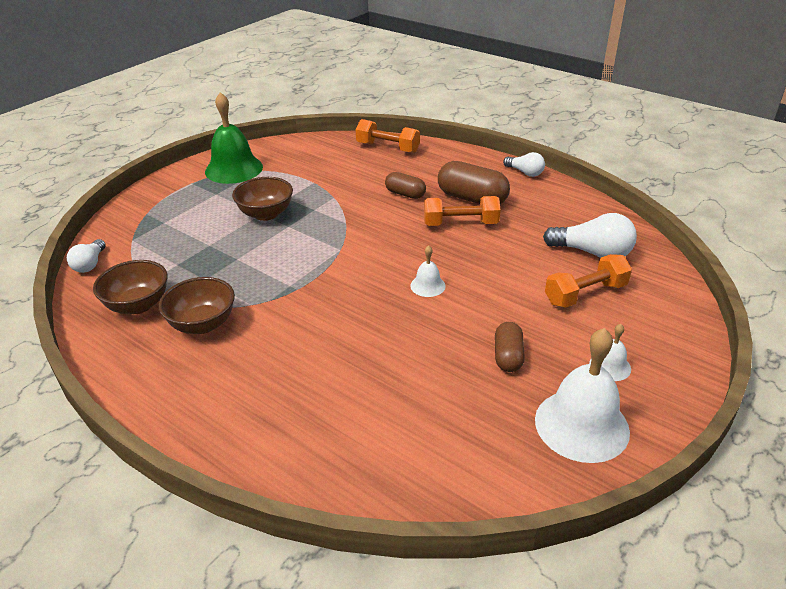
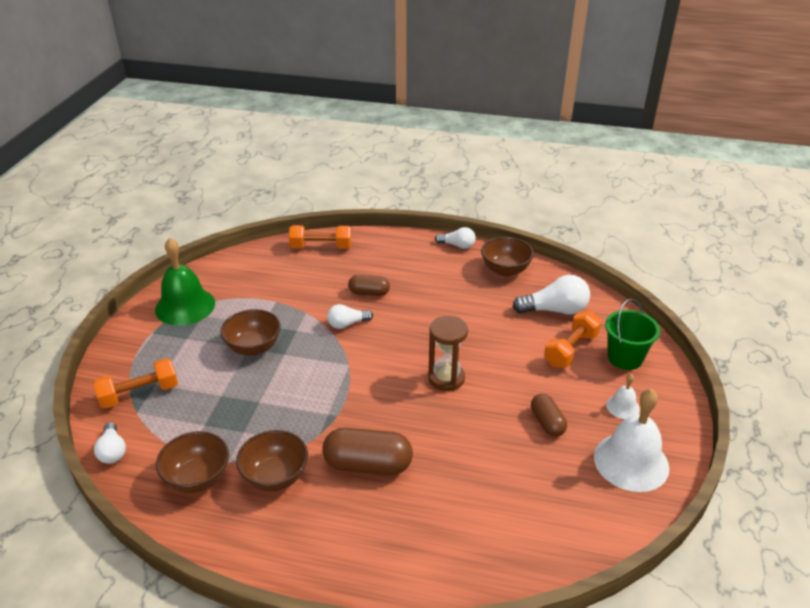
camera: 25 degrees left, 0 degrees up
white bell [410,245,446,297] -> brown hourglass [428,316,468,391]
orange dumbbell [424,196,500,226] -> orange dumbbell moved to [93,358,178,409]
brown capsule [438,161,510,204] -> brown capsule moved to [322,428,413,475]
none -> white light bulb [327,304,373,329]
none -> brown bowl [481,237,534,276]
none -> green bucket [605,299,660,370]

